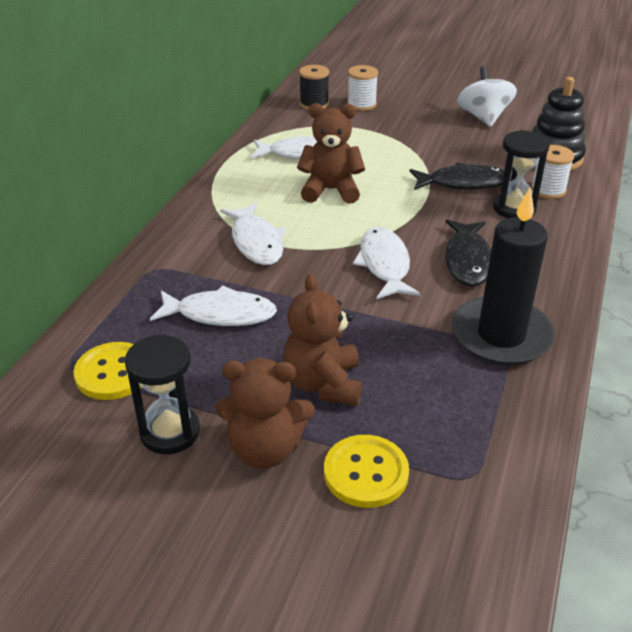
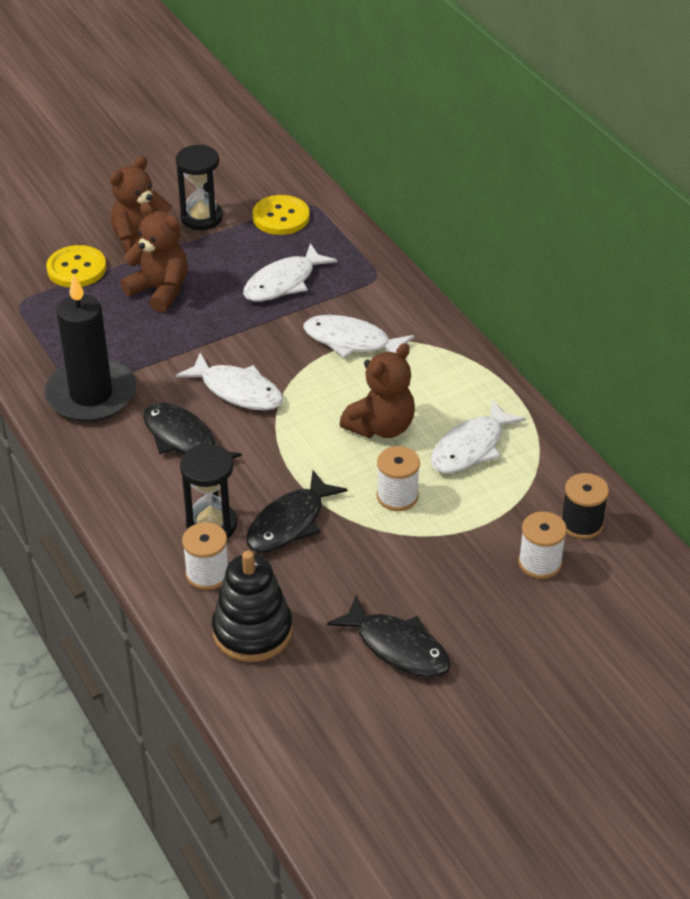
camera: 130 degrees right, 5 degrees up
white spinning top [457,66,517,127] -> black fish [327,594,451,678]
none -> white spool [376,446,420,511]

